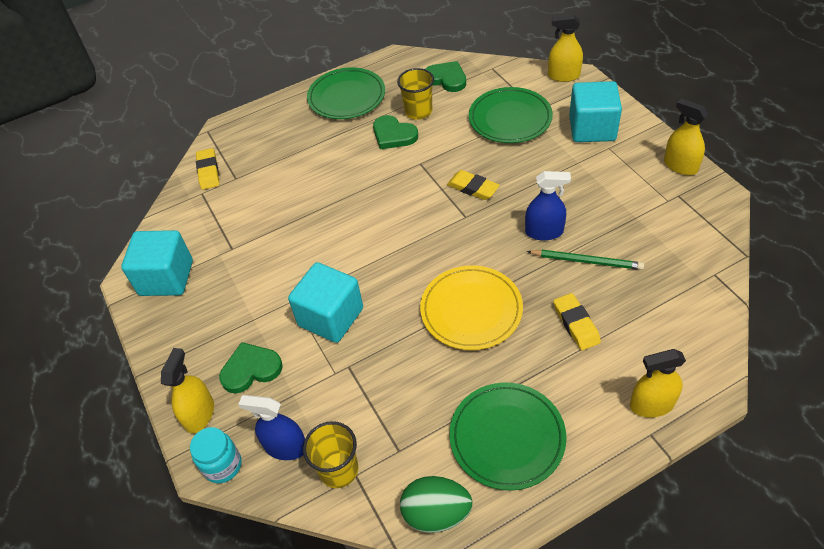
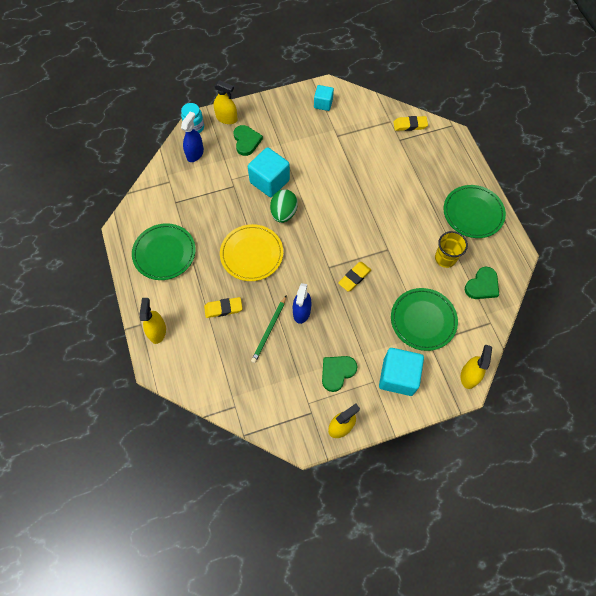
camera: 95 degrees right, 15 degrees up
turquoise cube [121,230,193,296] -> turquoise cube [314,85,334,111], size x0.59
yellow cup [303,421,358,488] -> none
green heart [373,115,418,149] -> green heart moved to [322,356,357,392]
green egg [400,476,473,533] -> green egg moved to [270,189,298,223]

